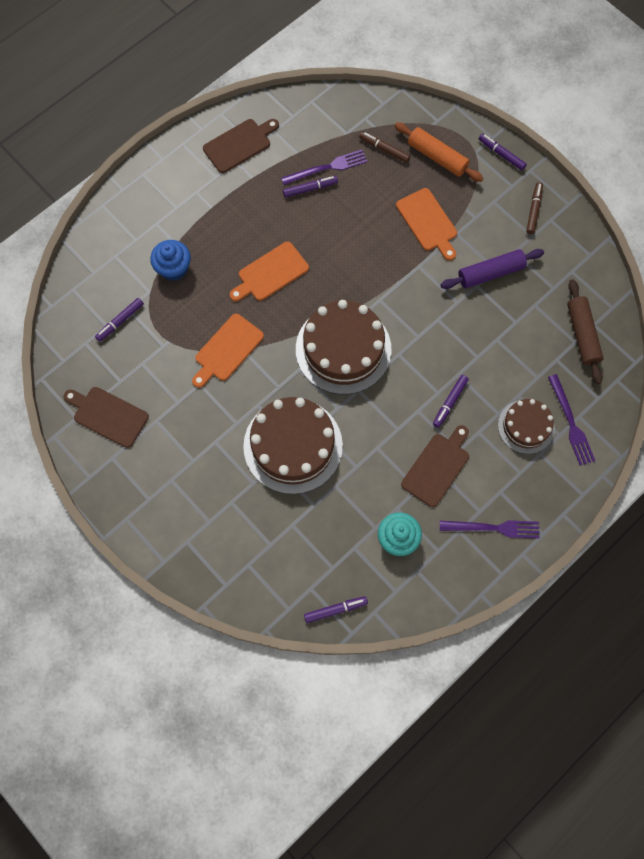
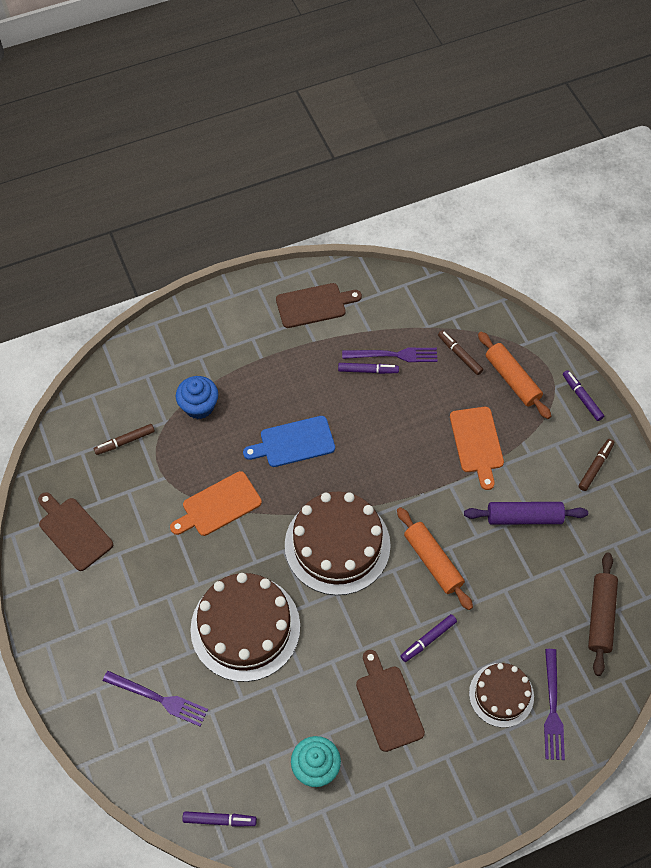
camera: 20 degrees right, 10 degrees down
purple marker [95,298,144,342] -> brown marker [94,424,155,455]
orange cutting board [229,242,309,302] -> blue cutting board [243,416,335,467]
brown cutting board [401,425,469,507] -> brown cutting board turned 75 degrees counterclockwise [356,650,425,752]
purple fork [440,520,540,539] -> purple fork moved to [103,671,208,726]
none -> orange rolling pin [397,507,473,610]

